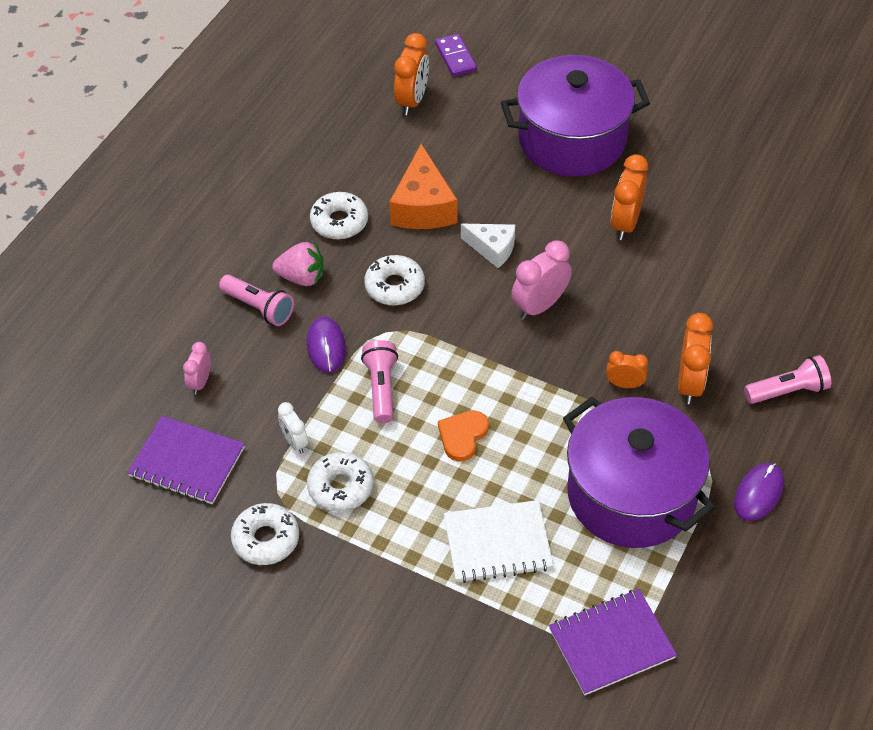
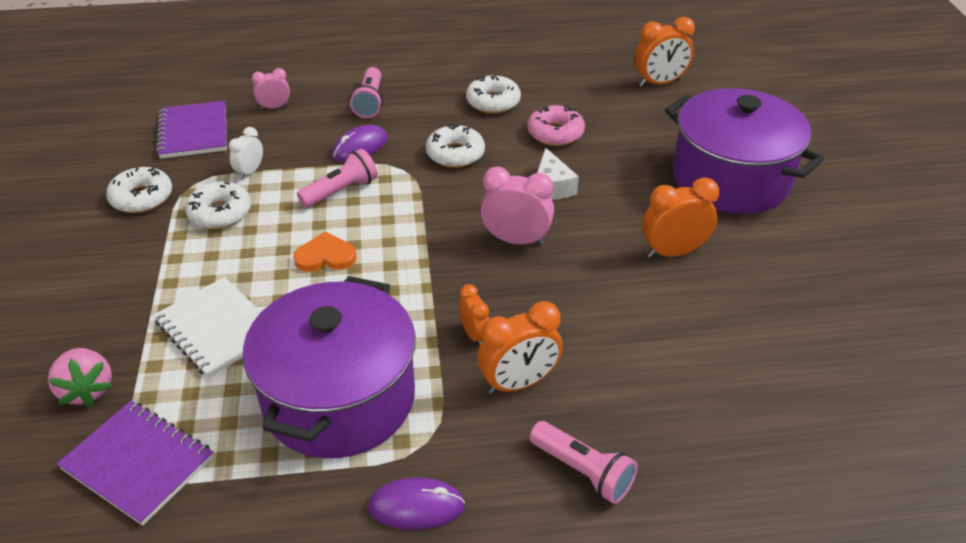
camera: 55 degrees right, 10 degrees down
pink strawberry [272,242,323,286] -> pink strawberry moved to [48,348,113,407]
orange cheese [389,144,457,229] -> pink donut [527,105,585,146]
purple domino [435,34,477,77] -> none

